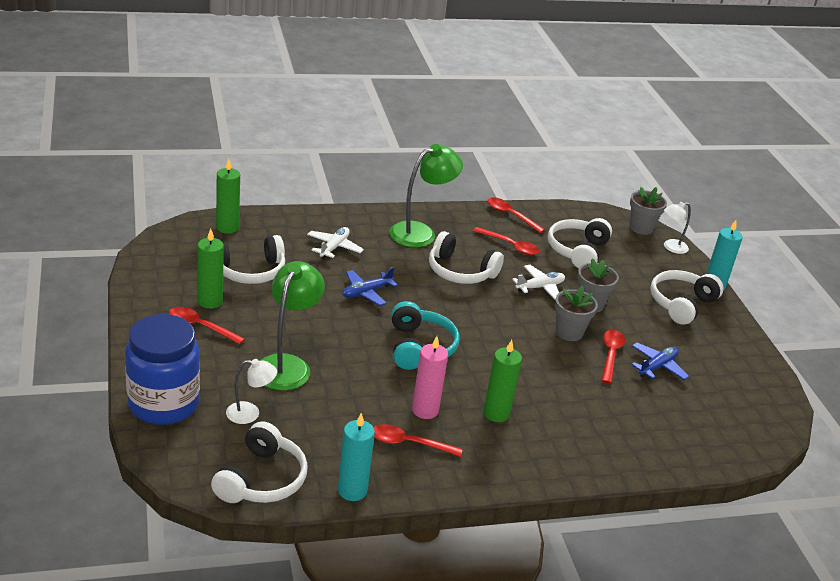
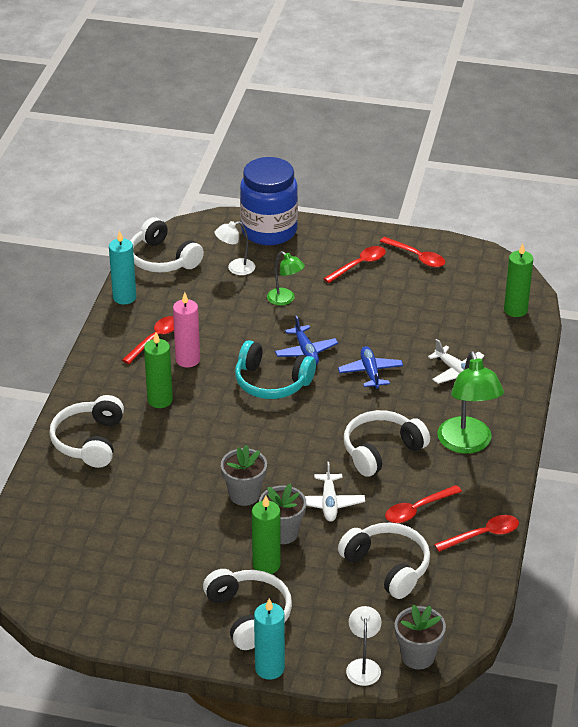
camera: 120 degrees right, 5 degrees up
green candle [197,229,224,309] -> green candle moved to [252,495,281,574]
white headphones [222,235,285,284] -> white headphones moved to [49,395,124,468]
white lamp [226,359,277,424] -> white lamp turned 45 degrees clockwise [215,221,255,275]
green lamp [260,261,325,390] -> green lamp [267,251,305,305], size x0.56
red spoon [601,330,625,384] -> red spoon moved to [380,237,445,267]
blue plane [632,343,689,380] -> blue plane moved to [275,316,338,365]

